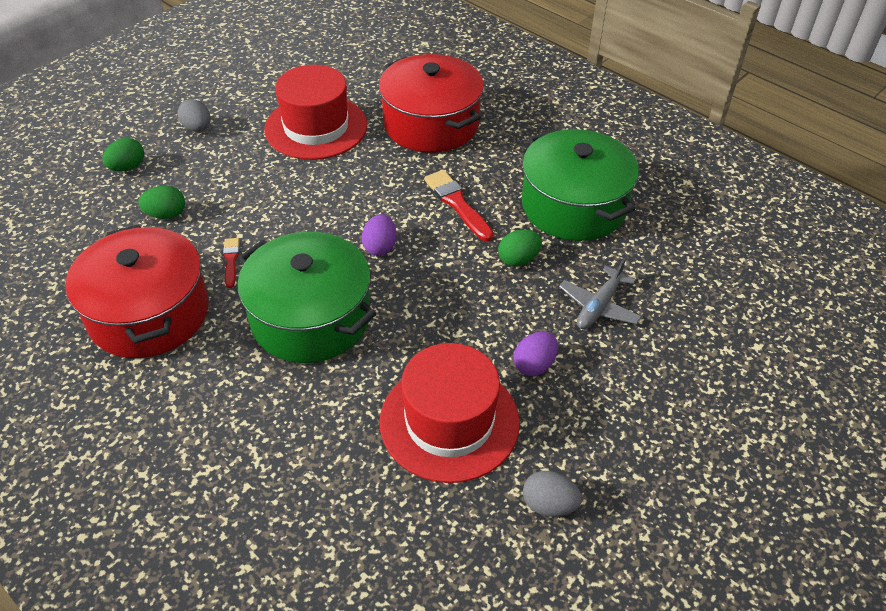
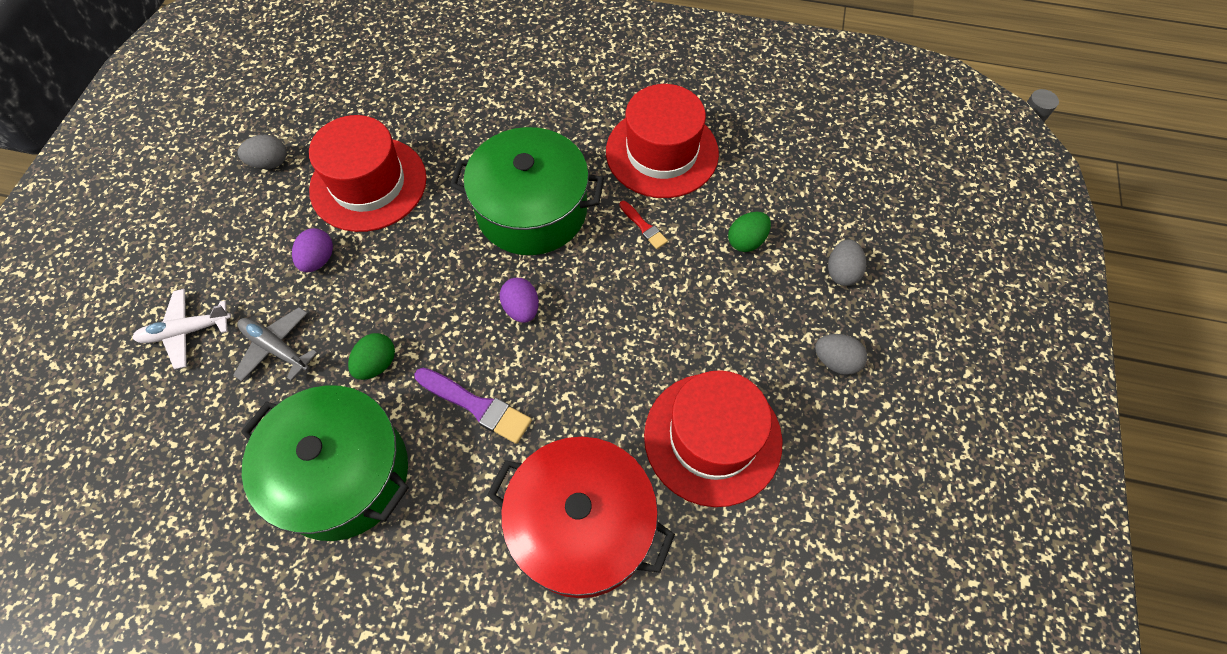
camera: 150 degrees right, 15 degrees up
red pot [65,224,209,358] -> red hat [606,84,719,198]
green egg [103,138,144,171] -> grey egg [828,239,866,286]
red brush [424,170,494,242] -> purple brush [415,368,532,444]
grey plane [559,258,642,329] -> grey plane turned 60 degrees counterclockwise [233,307,318,381]
none -> white plane [132,289,232,369]

